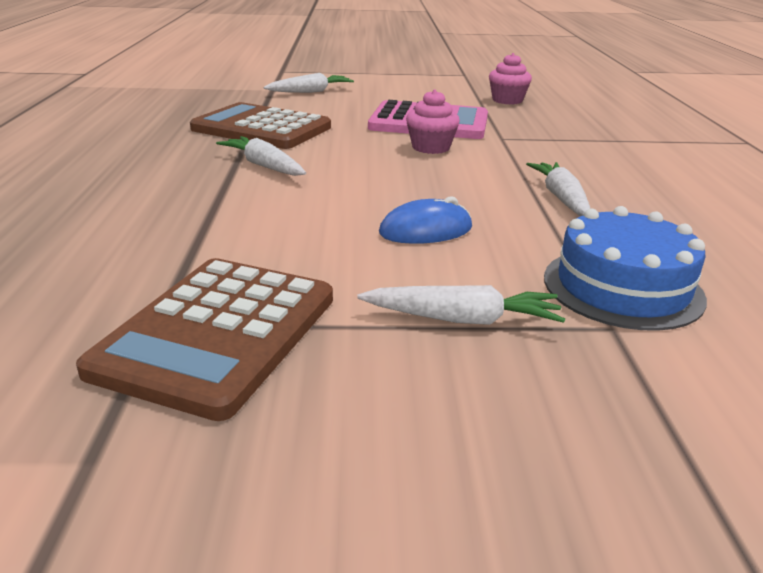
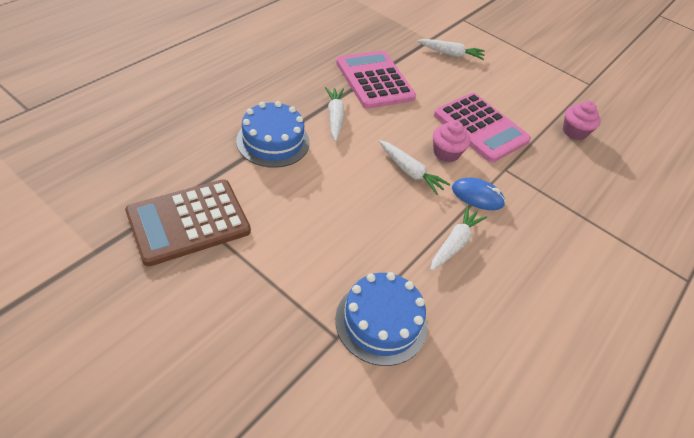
camera: 35 degrees right, 20 degrees up
brown calculator [190,102,331,149] -> pink calculator [336,51,416,109]
white carrot [357,285,565,325] -> white carrot moved to [379,140,450,195]
blue mouse [379,196,472,244] -> blue mouse moved to [452,178,506,210]
none -> blue cake [236,101,309,168]

